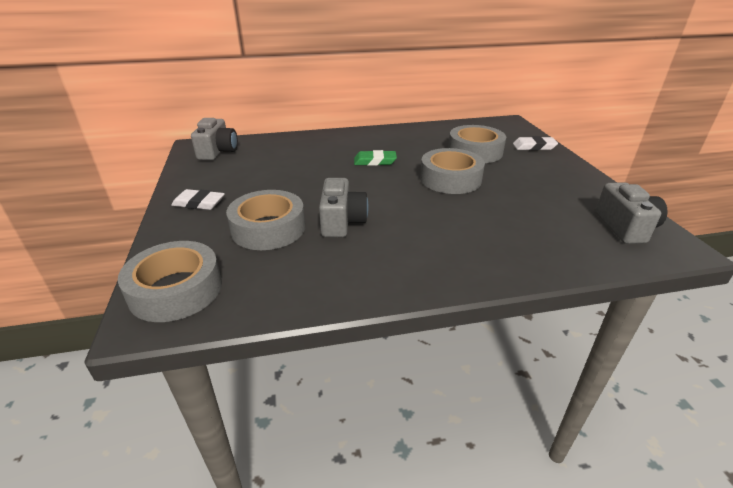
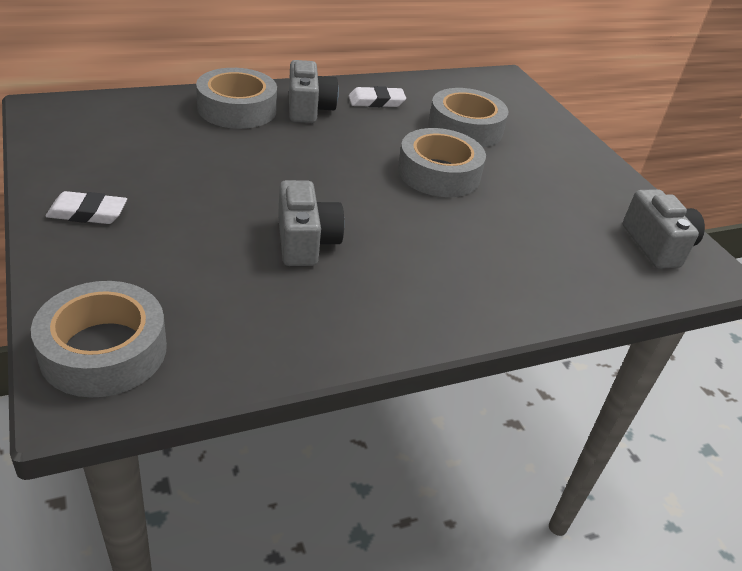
camera: 15 degrees left, 5 degrees up
grey camera [191,118,238,160] -> grey camera moved to [289,60,339,123]
grey tape [226,190,305,250] -> grey tape moved to [196,68,277,129]
green eraser [354,150,397,166] -> none
white eraser [513,136,558,150] -> white eraser moved to [349,86,406,107]

